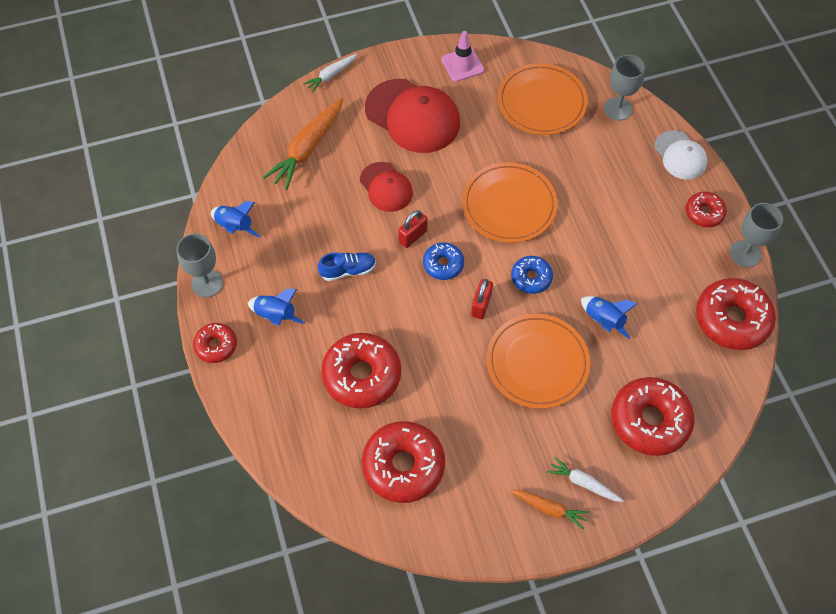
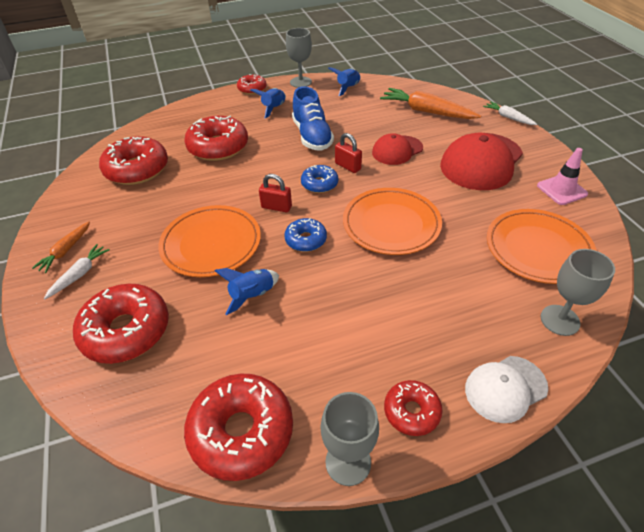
camera: 90 degrees right, 15 degrees down
blue shoe [318,252,376,281] -> blue shoe [292,86,334,151], size x1.62

